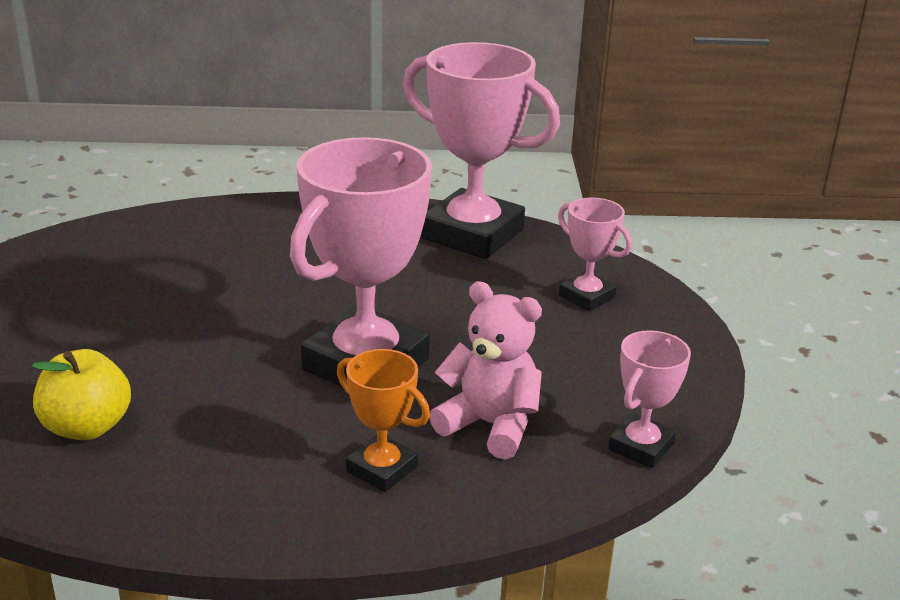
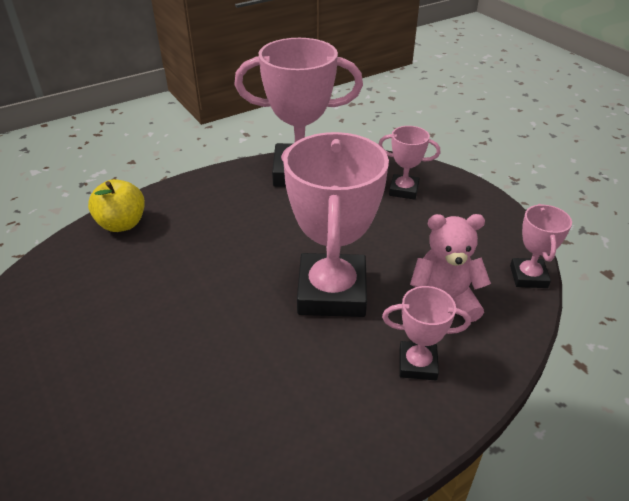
camera: 30 degrees left, 10 degrees up
yellow apple [32,349,131,440] -> yellow apple moved to [88,179,145,232]
orange trophy [337,349,430,492] -> pink trophy [382,286,471,380]

